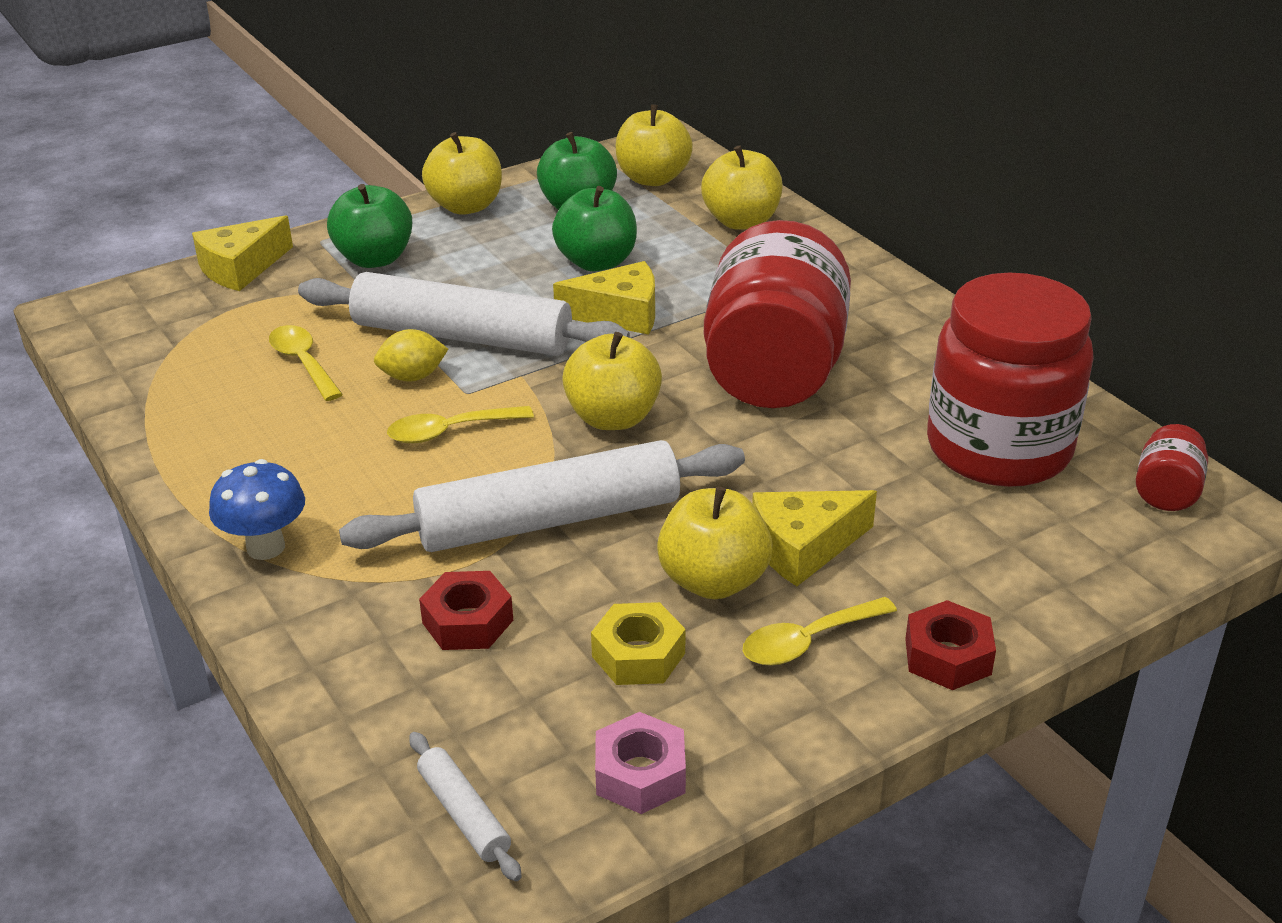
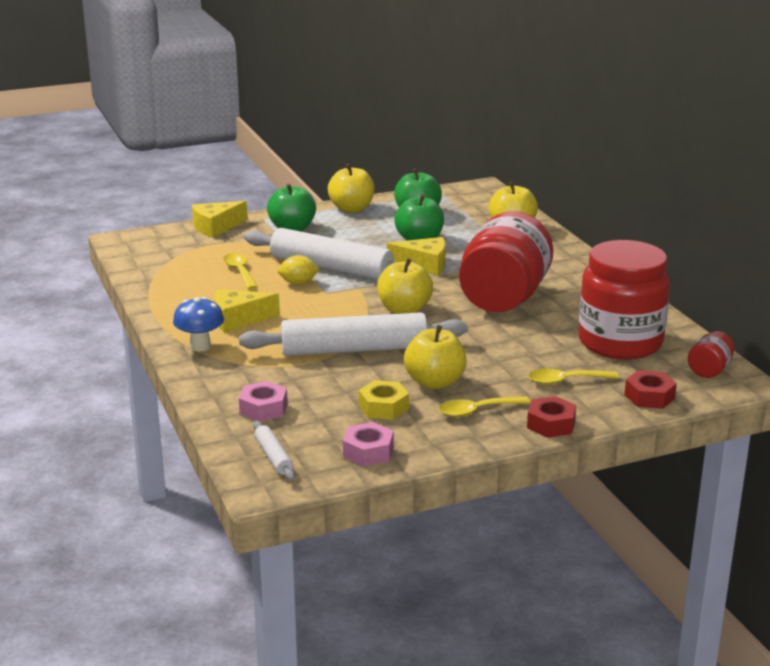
camera: 10 degrees right, 10 degrees down
yellow spoon [387,406,534,443] -> yellow spoon moved to [528,369,619,385]
red nut [419,571,513,650] -> red nut moved to [624,370,677,409]
yellow apple [616,104,693,186] -> none
yellow cheese [752,490,877,586] -> yellow cheese moved to [214,289,280,333]
none -> pink nut [239,381,288,422]

